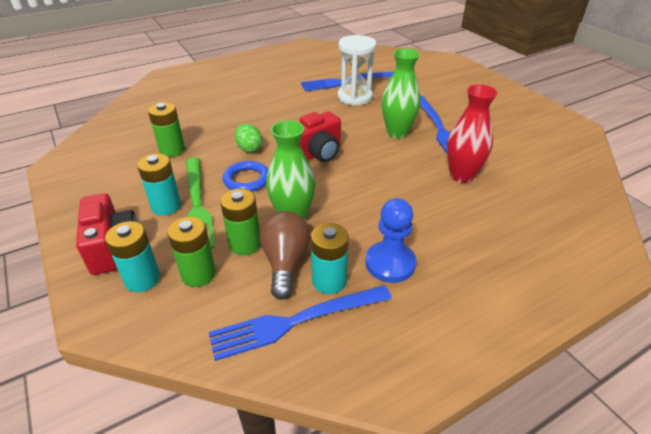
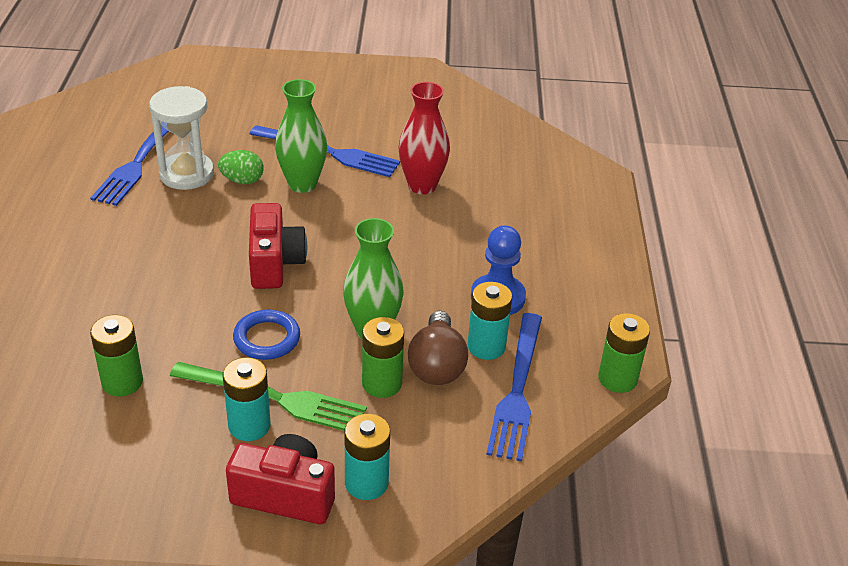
camera: 60 degrees left, 0 degrees up
green battery [167,217,216,287] -> green battery moved to [598,313,650,393]
green egg [235,124,263,153] -> green egg moved to [218,150,264,184]
brown light bulb [260,211,311,300] -> brown light bulb turned 120 degrees counterclockwise [408,311,468,385]

